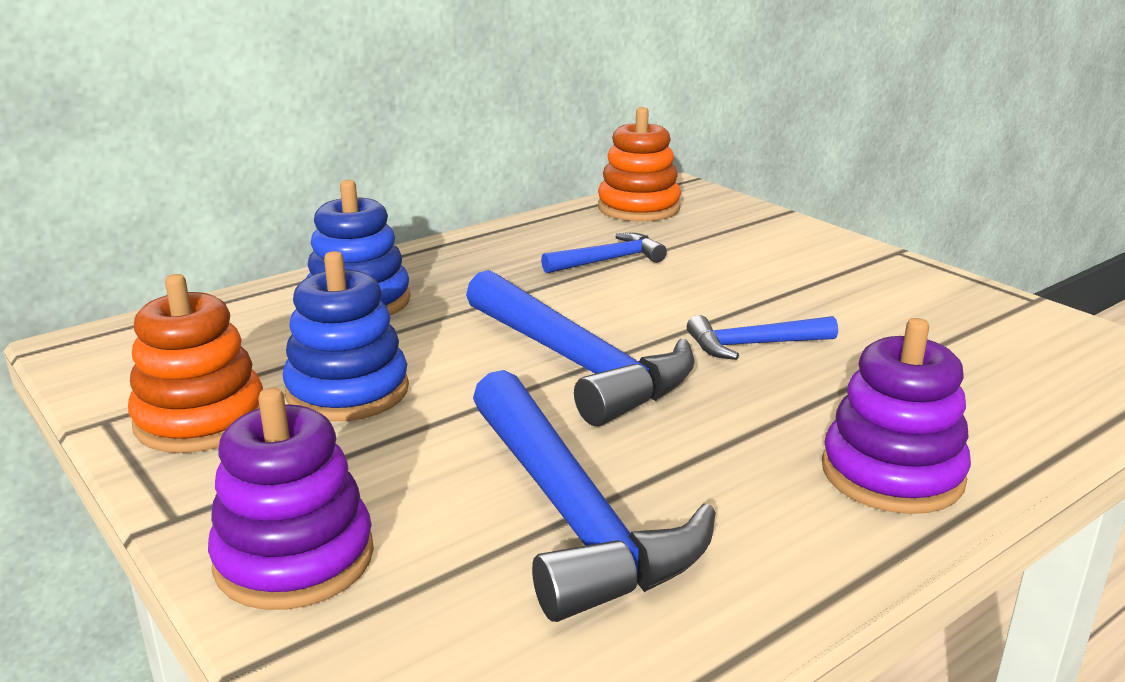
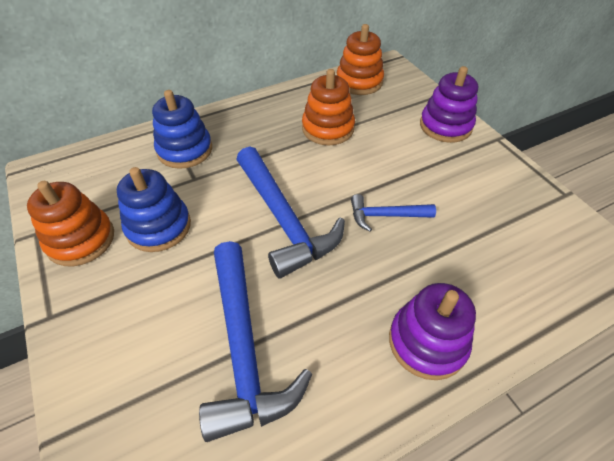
camera: 10 degrees right, 25 degrees up
purple stacking toy [208,387,374,610] -> purple stacking toy moved to [420,66,478,143]
blue hammer [541,233,667,273] -> orange stacking toy [302,69,355,145]

